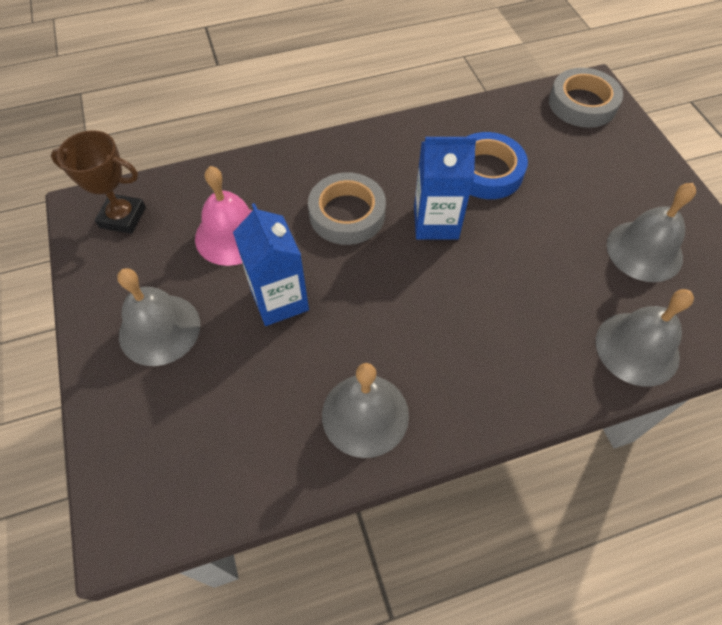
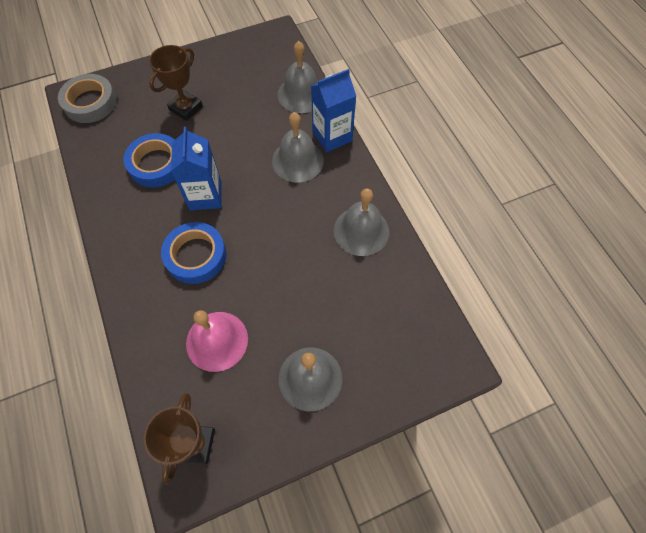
camera: 95 degrees left, 5 degrees up
blue carton [233,203,309,326] -> blue carton moved to [311,69,356,152]
grey tape [308,172,386,245] -> blue tape [161,222,226,284]
grey bell [607,183,696,282] -> grey bell moved to [272,112,324,182]
none -> brown trophy [149,45,203,121]

